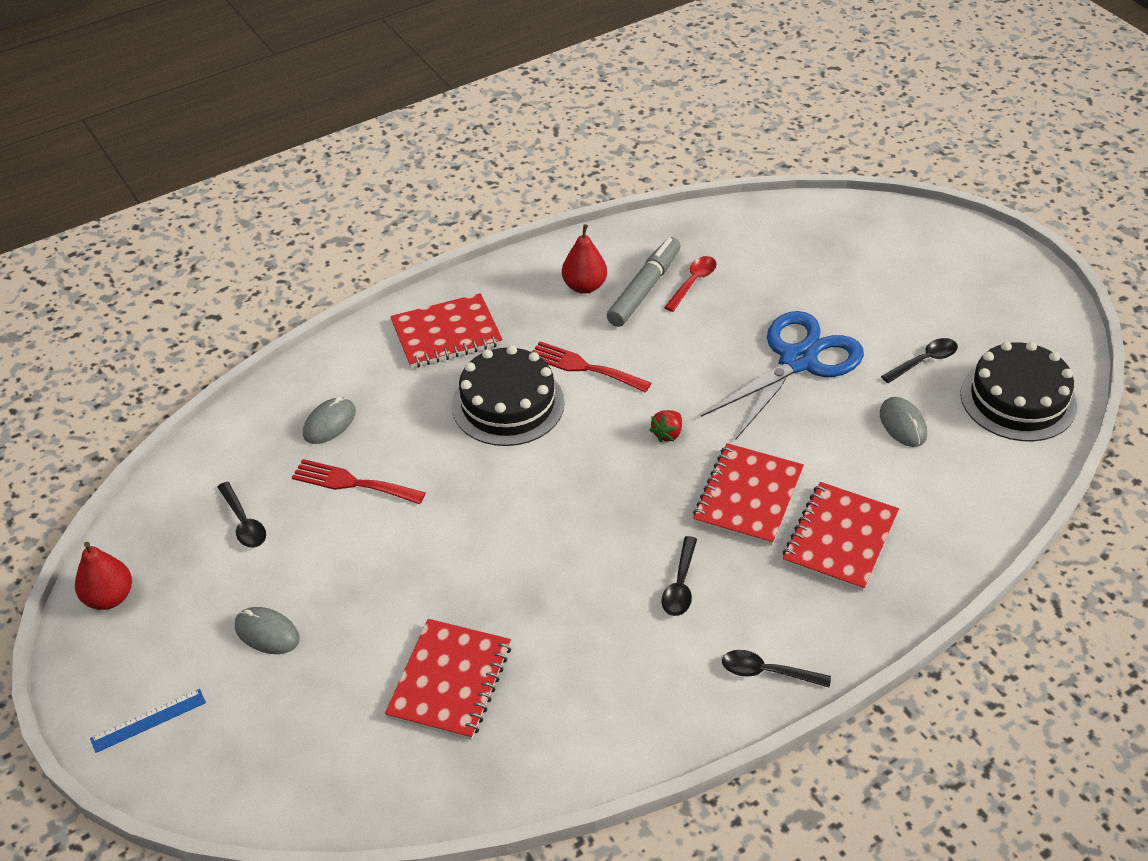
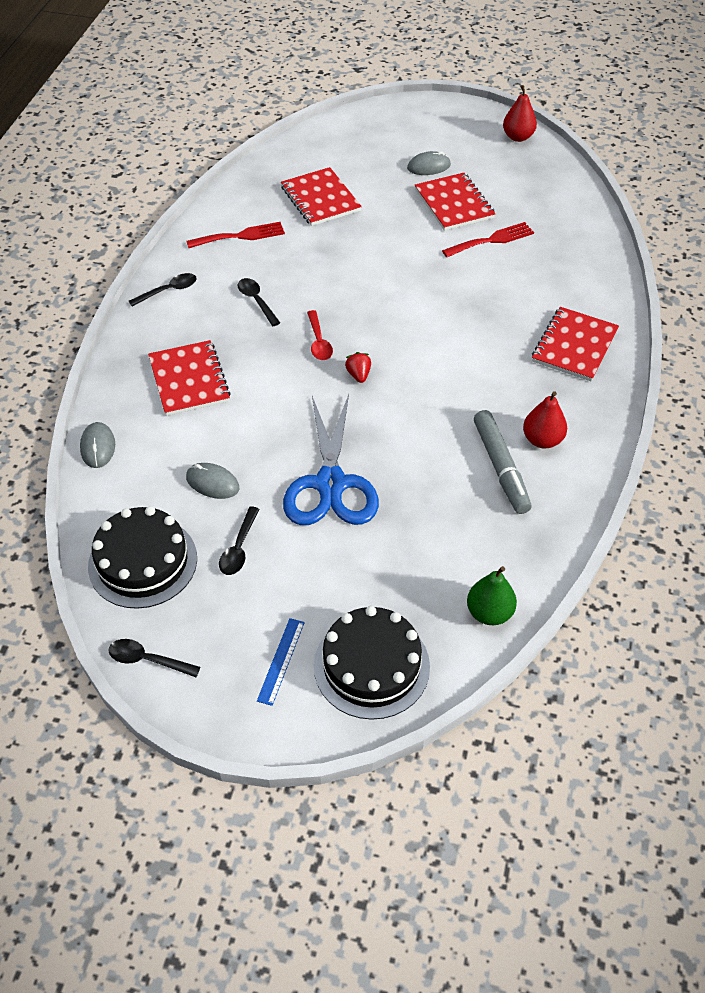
camera: 135 degrees right, 5 degrees up
blue ruler [90,689,206,753] -> blue ruler moved to [257,618,305,706]
black spoon [217,482,266,548] -> black spoon moved to [108,639,200,677]
grey mouse [303,397,356,444] -> grey mouse moved to [80,422,115,468]
black cake [452,345,565,446] -> black cake moved to [314,606,430,720]
red fork [532,341,651,393] -> red fork moved to [186,222,285,248]
red spoon [664,256,717,312] -> red spoon moved to [307,310,333,360]
red notebook [693,443,804,546] -> red notebook moved to [415,173,495,231]
none -> green pear [467,566,517,625]

